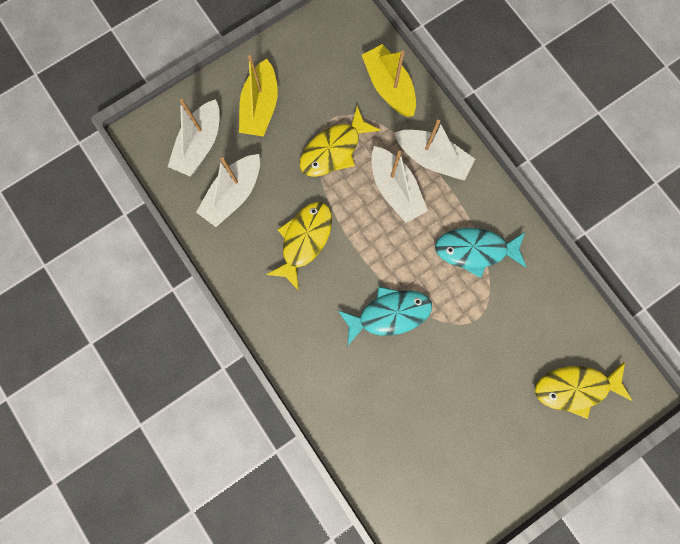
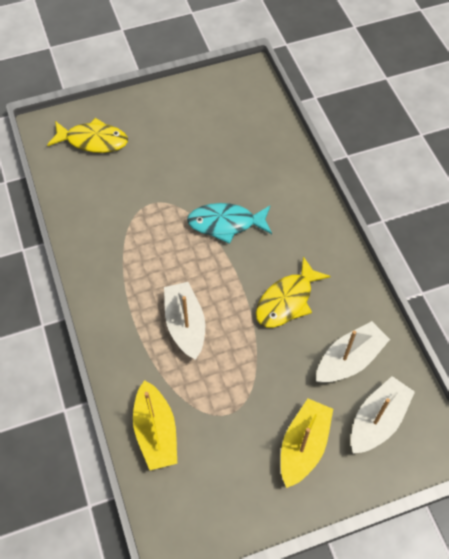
camera: 165 degrees left, 20 degrees down
yellow fish [300,106,380,177] -> none
white boat [395,120,475,180] -> none
turquoise fish [435,228,526,278] -> none

